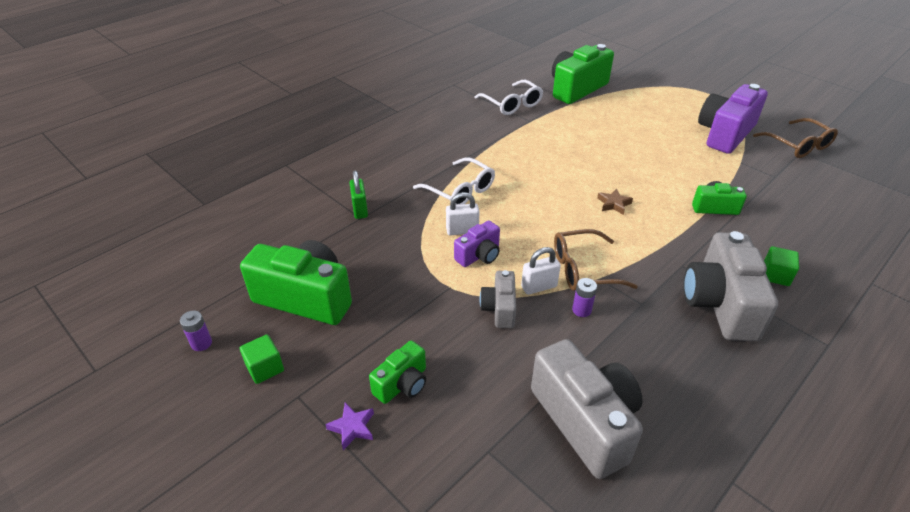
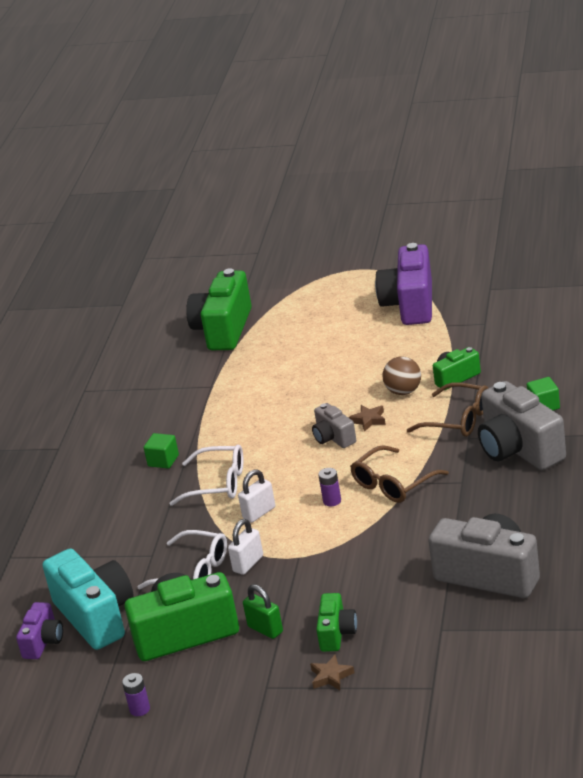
camera: 30 degrees left, 10 degrees down
green cube [240,335,284,384] -> green cube moved to [144,433,179,468]
purple star [325,403,374,450] -> brown star [310,654,354,690]
green padlock [350,170,368,219] -> green padlock moved to [243,584,283,639]
purple camera [454,221,500,267] -> purple camera moved to [16,602,63,659]
white glasses [474,80,543,115] -> white glasses moved to [137,530,227,589]
grey camera [480,270,516,328] -> grey camera moved to [312,403,356,448]
white padlock [521,247,561,295] -> white padlock moved to [228,519,263,575]
purple battery [572,278,597,317] -> purple battery moved to [318,468,341,506]
brown glasses [753,118,838,158] -> brown glasses moved to [407,382,488,437]
none -> turquoise camera [42,548,133,650]
none -> brown ball [382,356,421,395]

